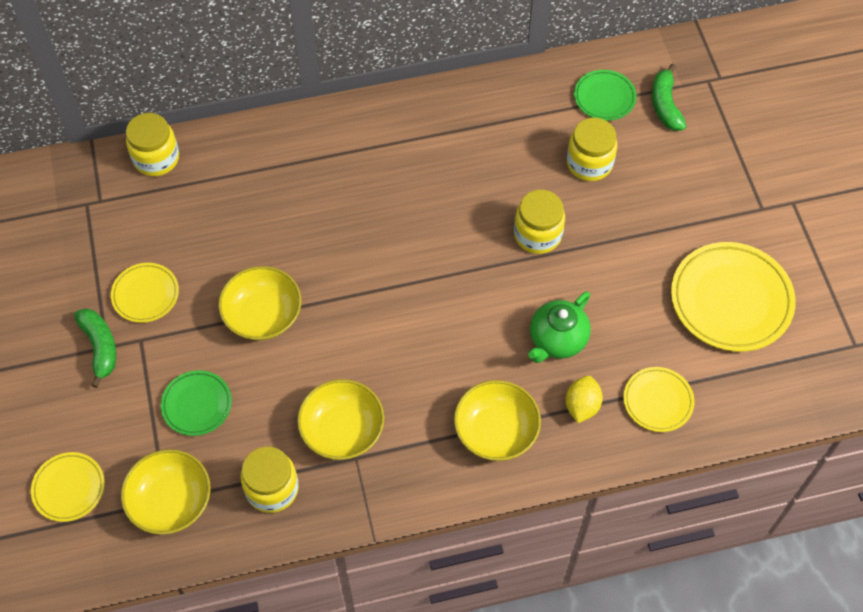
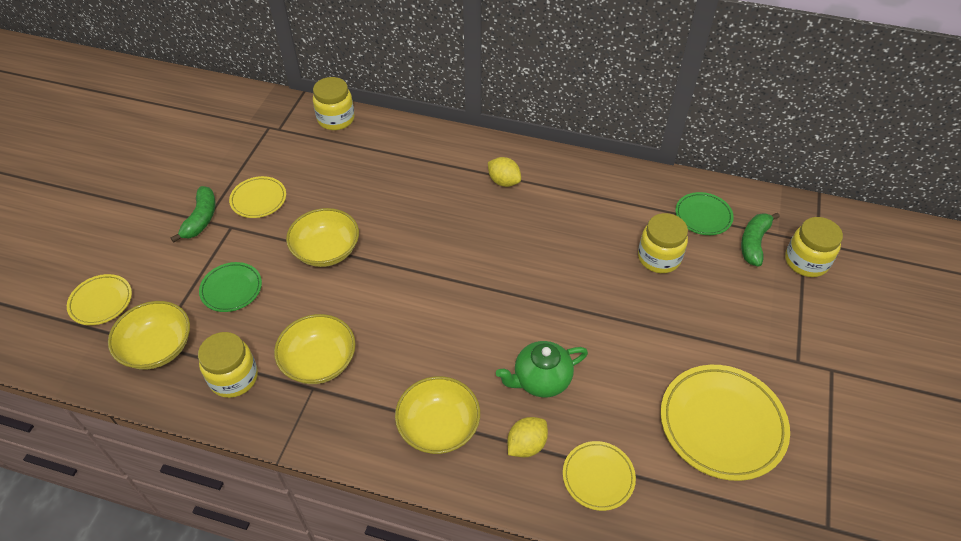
camera: 30 degrees right, 10 degrees down
yellow jar [514,190,565,254] -> yellow jar moved to [785,217,843,277]
none -> yellow lemon [488,157,521,187]

